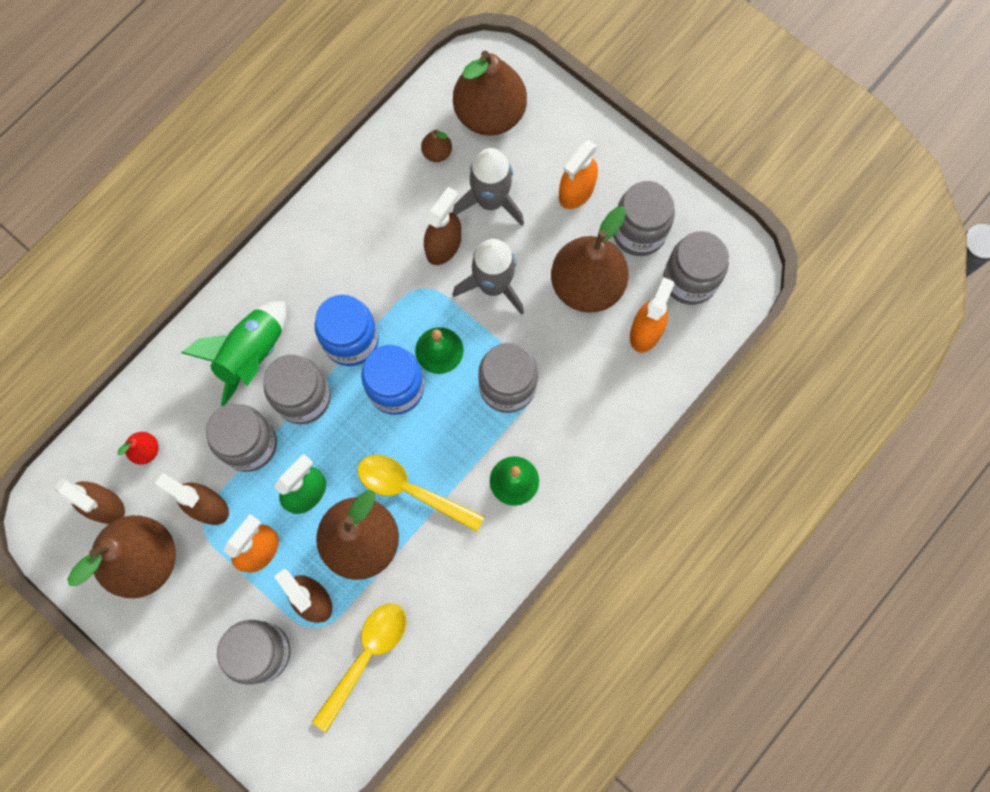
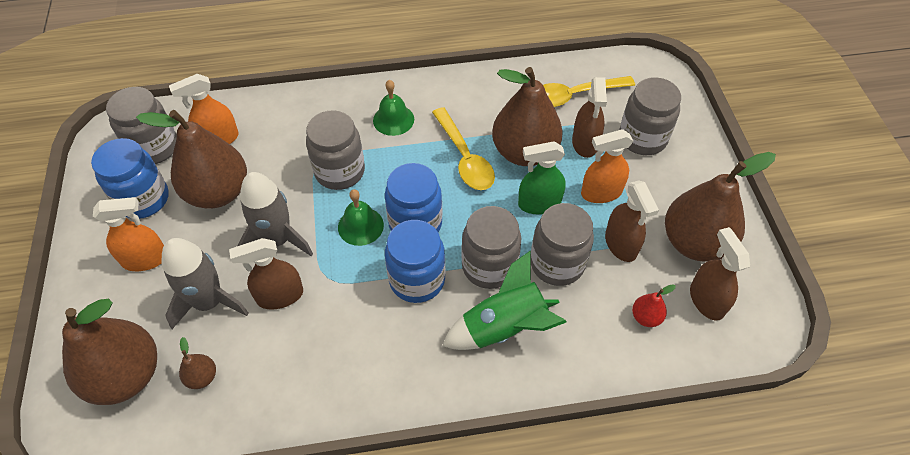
camera: 140 degrees left, 20 degrees down
grey jar [614,181,675,256] -> blue jar [91,138,169,219]

